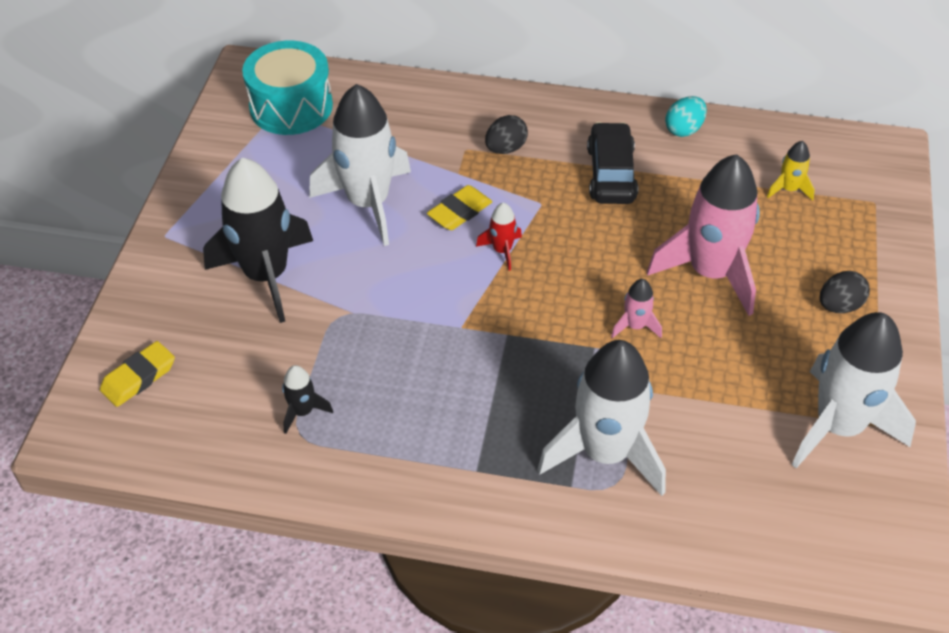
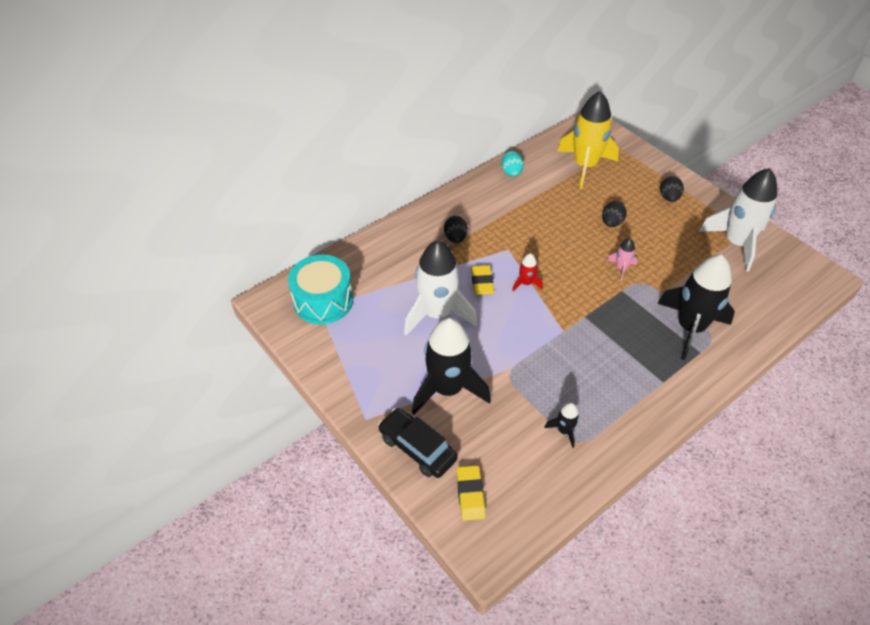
camera: 50 degrees left, 0 degrees up
white rocket [537,340,666,496] -> black rocket [657,255,735,360]
black car [587,122,638,204] -> black car moved to [378,408,458,478]
pink rocket [647,154,760,316] -> black egg [602,201,627,227]
yellow rocket [767,141,815,201] -> yellow rocket [557,91,619,189], size x2.31

